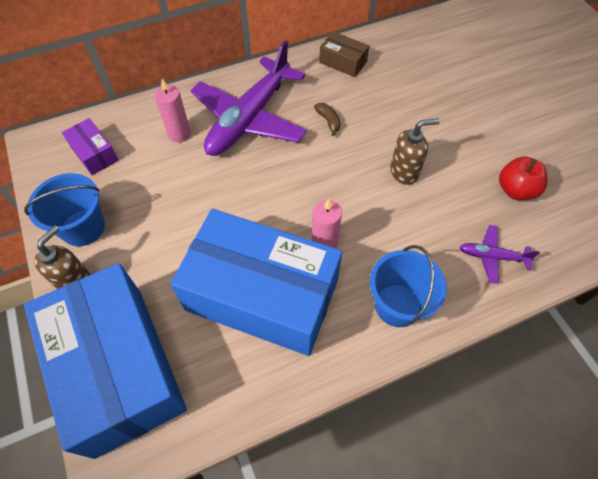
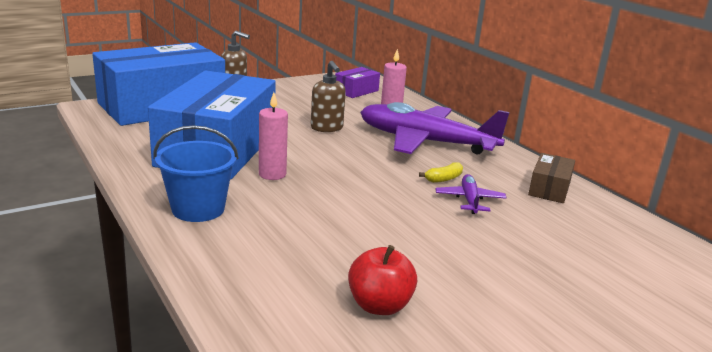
camera: 80 degrees right, 35 degrees down
blue bucket [24,173,105,246] -> none
brown banana [314,103,340,136] -> yellow banana [419,162,463,183]
brown soap dispenser [390,118,440,185] -> brown soap dispenser moved to [311,61,346,132]
purple plane [459,225,540,284] -> purple plane moved to [436,174,507,214]

